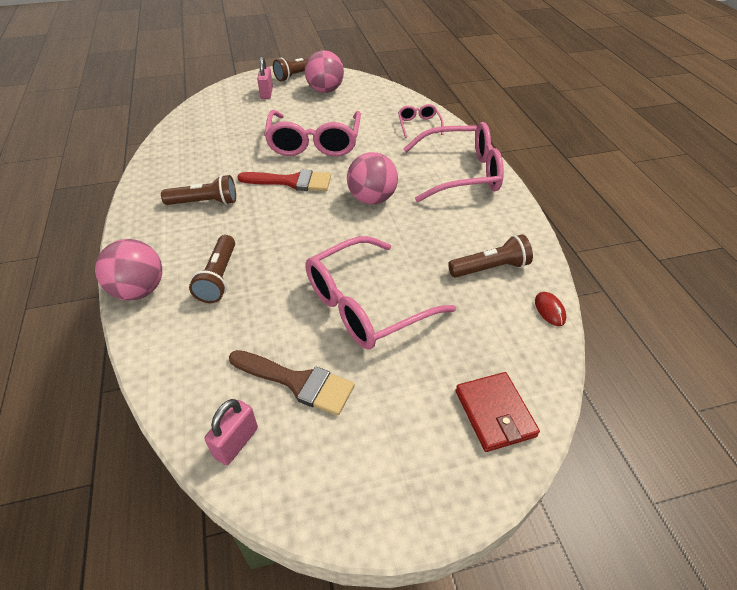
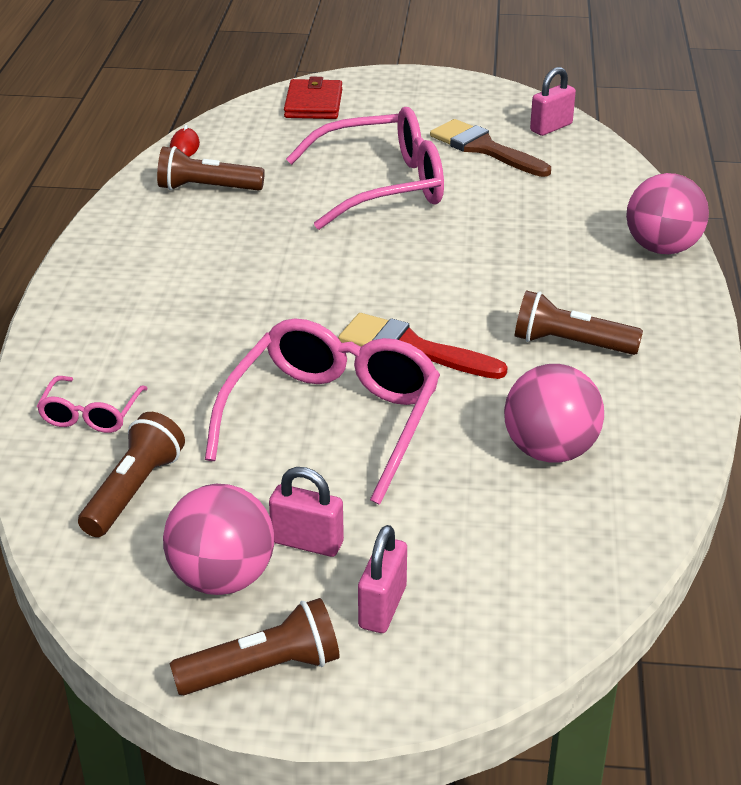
camera: 160 degrees left, 10 degrees down
brown flashlight [189,235,235,303] -> brown flashlight moved to [78,412,185,537]
pink ball [347,152,398,204] -> pink ball moved to [504,364,604,463]
pink glasses [403,122,504,202] -> none
none -> pink padlock [269,467,344,557]

